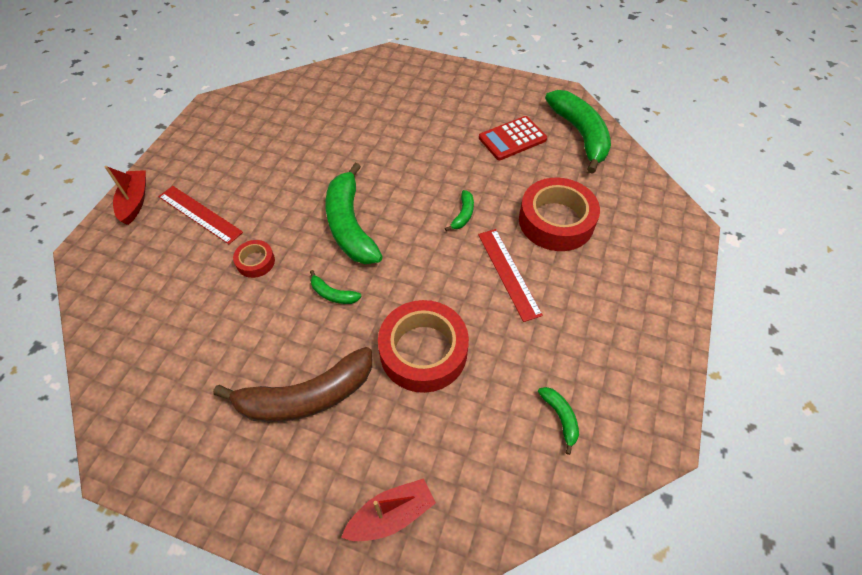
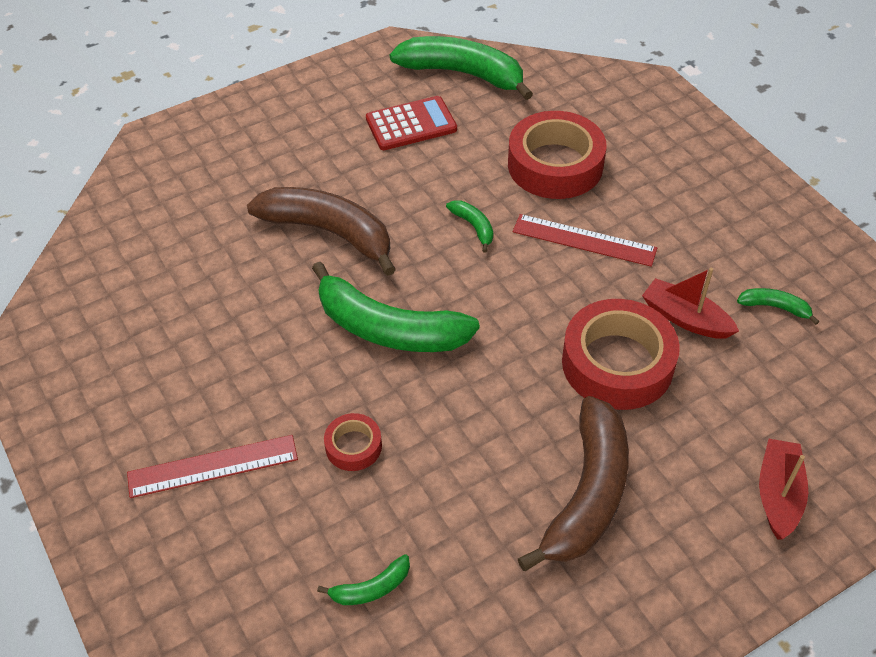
camera: 50 degrees left, 5 degrees down
red boat [105,166,146,225] -> red boat moved to [642,268,739,339]
green banana [310,270,362,304] -> green banana moved to [317,554,410,605]
red calculator [479,116,547,160] -> red calculator turned 120 degrees counterclockwise [366,96,457,150]
none -> brown banana [247,187,396,276]

